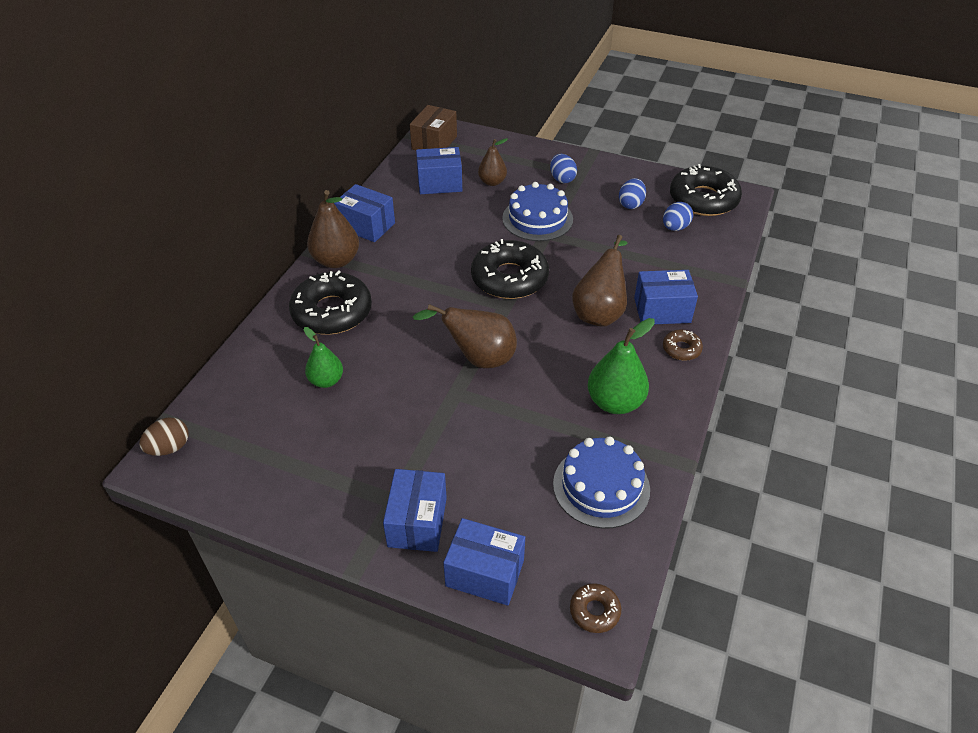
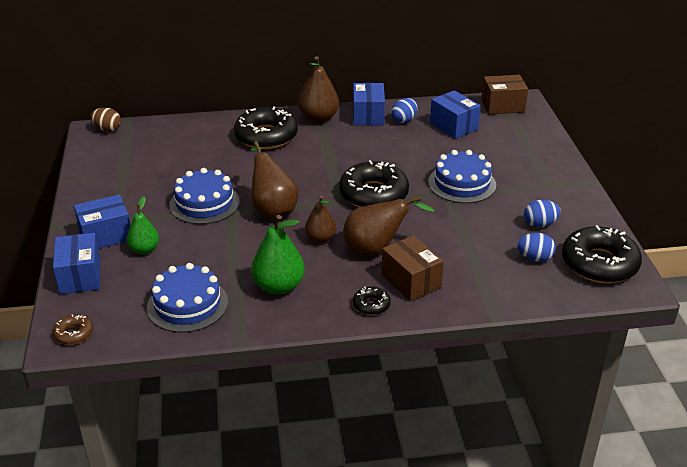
camera: 60 degrees right, 10 degrees down
green pear [304,327,343,388] -> green pear moved to [127,196,159,254]
brown pear [478,138,508,186] -> brown pear moved to [305,196,336,243]
blue egg [550,154,577,183] -> blue egg moved to [391,98,418,123]
blue box [634,270,698,324] -> brown box [382,235,444,302]
brown donut [663,330,703,361] -> black donut [353,286,391,315]
none -> blue cake [169,168,240,224]

